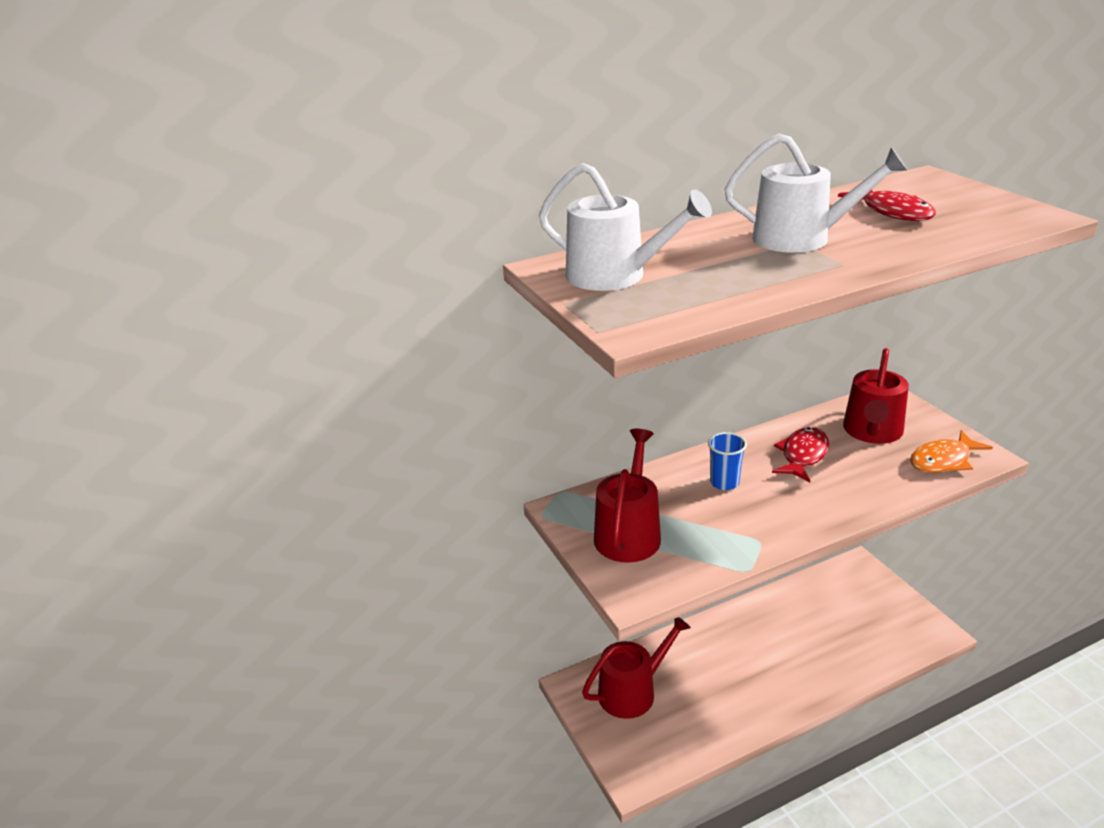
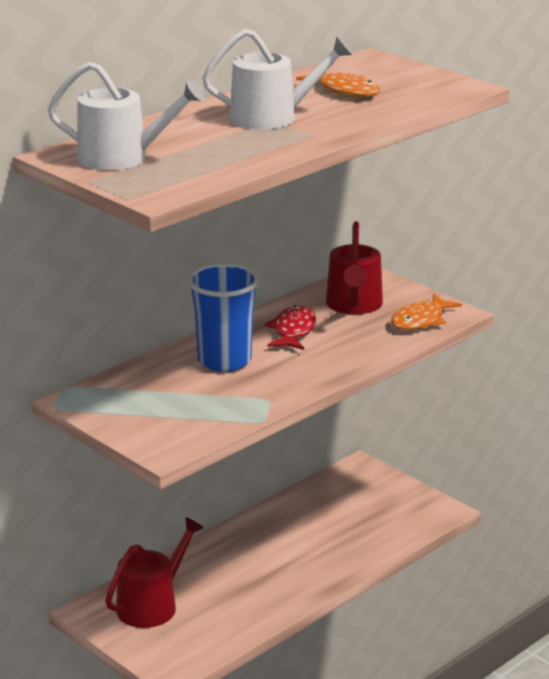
camera: 20 degrees left, 5 degrees down
red watering can [594,429,661,563] -> none
blue cup [708,432,747,490] -> blue cup [188,263,259,372], size x1.90
red fish [838,190,936,221] -> orange fish [296,73,380,97]

